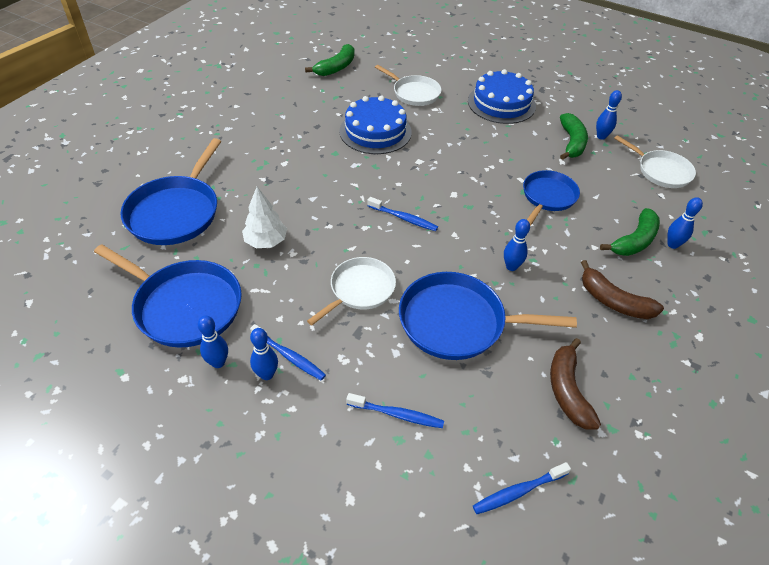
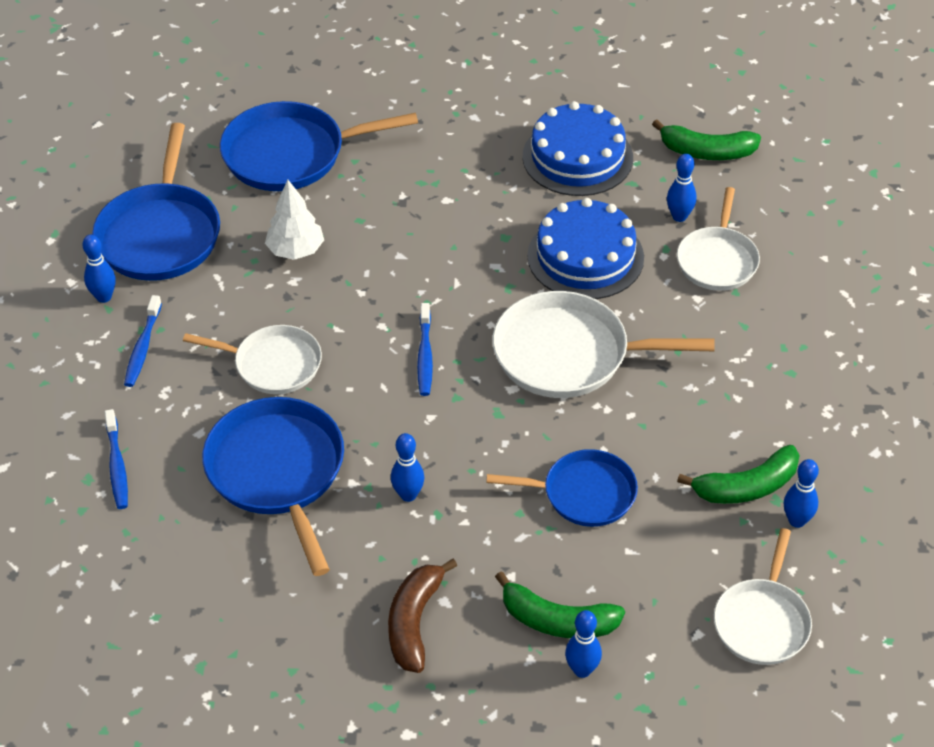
camera: 65 degrees right, 0 degrees up
blue bowling pin [250,328,278,380] -> blue bowling pin moved to [667,154,697,222]
blue cake [468,69,536,124] -> blue cake moved to [523,101,633,196]
blue toothbrush [473,462,571,514] -> none
brown banana [550,338,601,430] -> none
none -> white pan [492,291,715,398]

